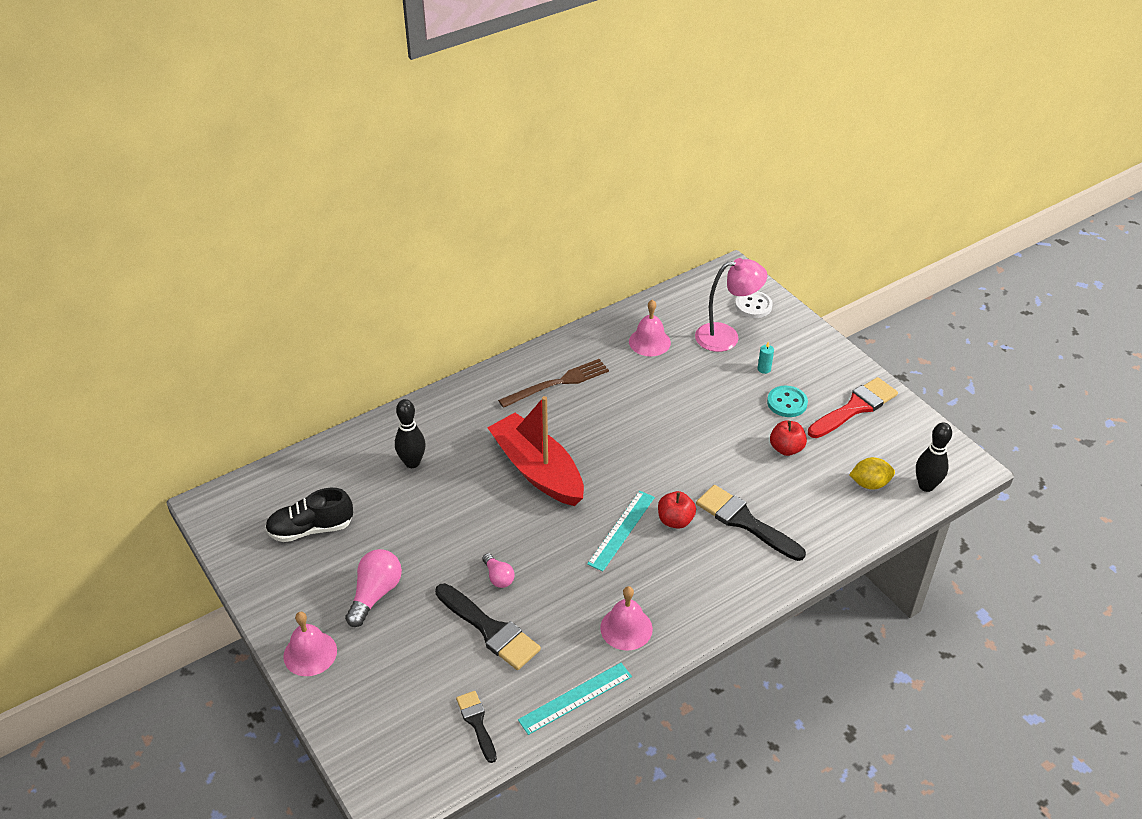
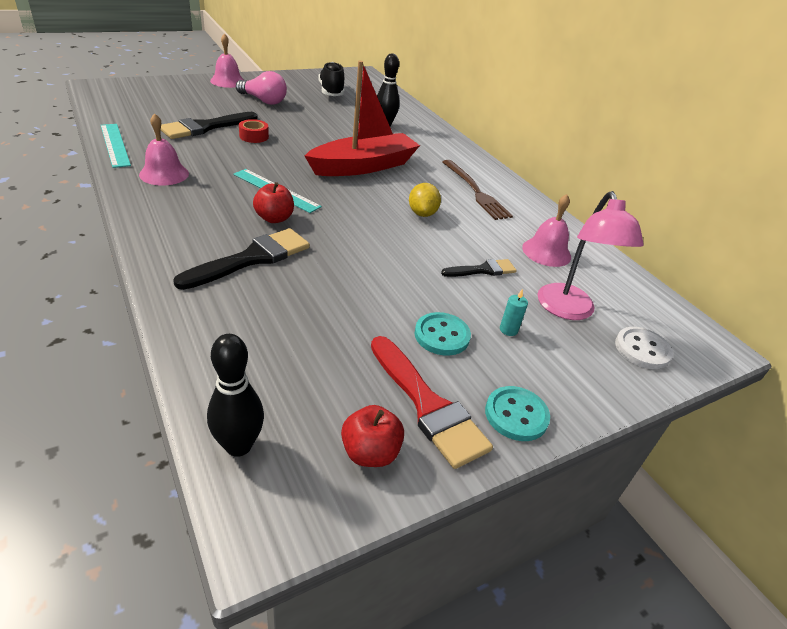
camera: 90 degrees right, 5 degrees down
black brush [456,691,497,763] -> black brush moved to [441,259,517,277]
pink light bulb [482,553,515,588] -> red tape [239,119,269,143]
red apple [770,421,807,456] -> red apple moved to [341,405,404,467]
yellow lemon [849,457,895,490] -> yellow lemon moved to [409,183,441,217]
none -> turquoise button [485,386,550,441]

